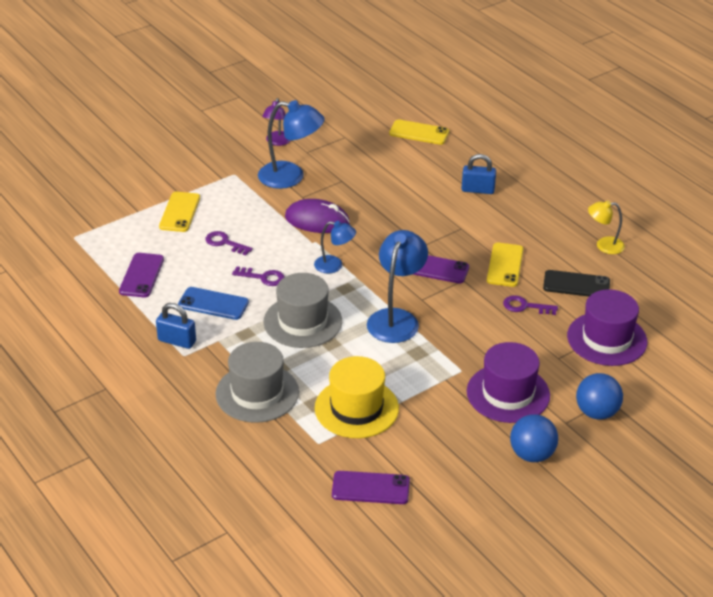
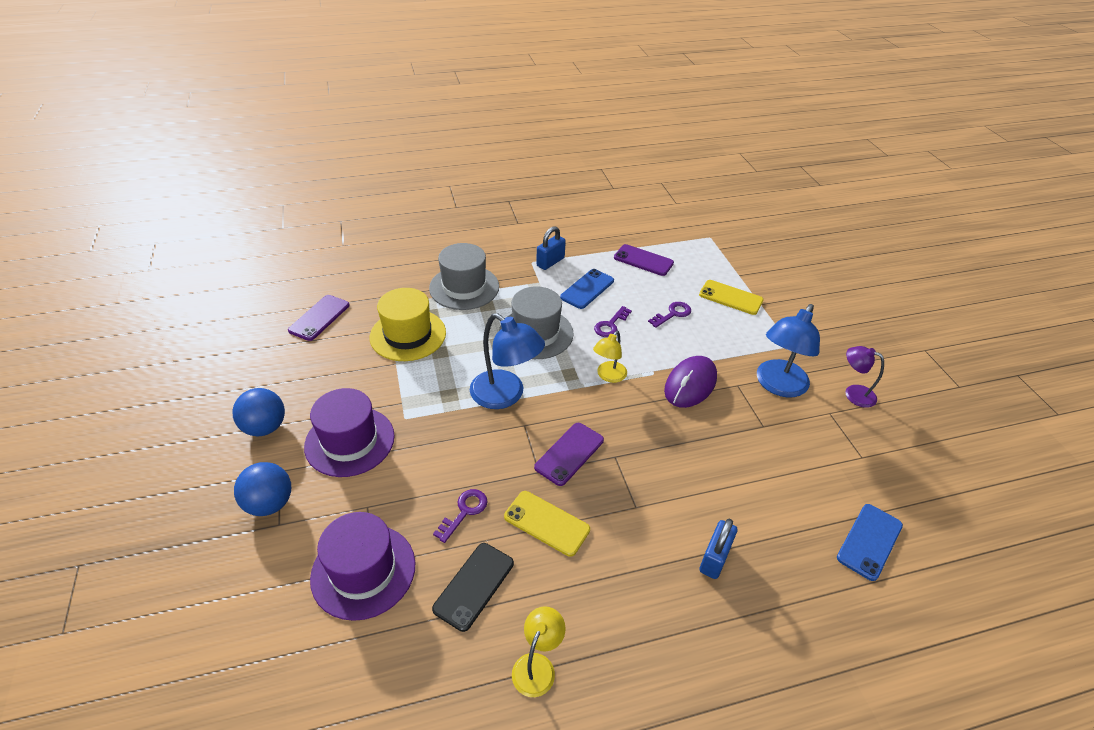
camera: 110 degrees right, 5 degrees up
blue lamp [314,221,356,274] -> yellow lamp [593,331,627,383]
yellow phone [389,119,449,145] -> blue phone [837,504,903,581]

